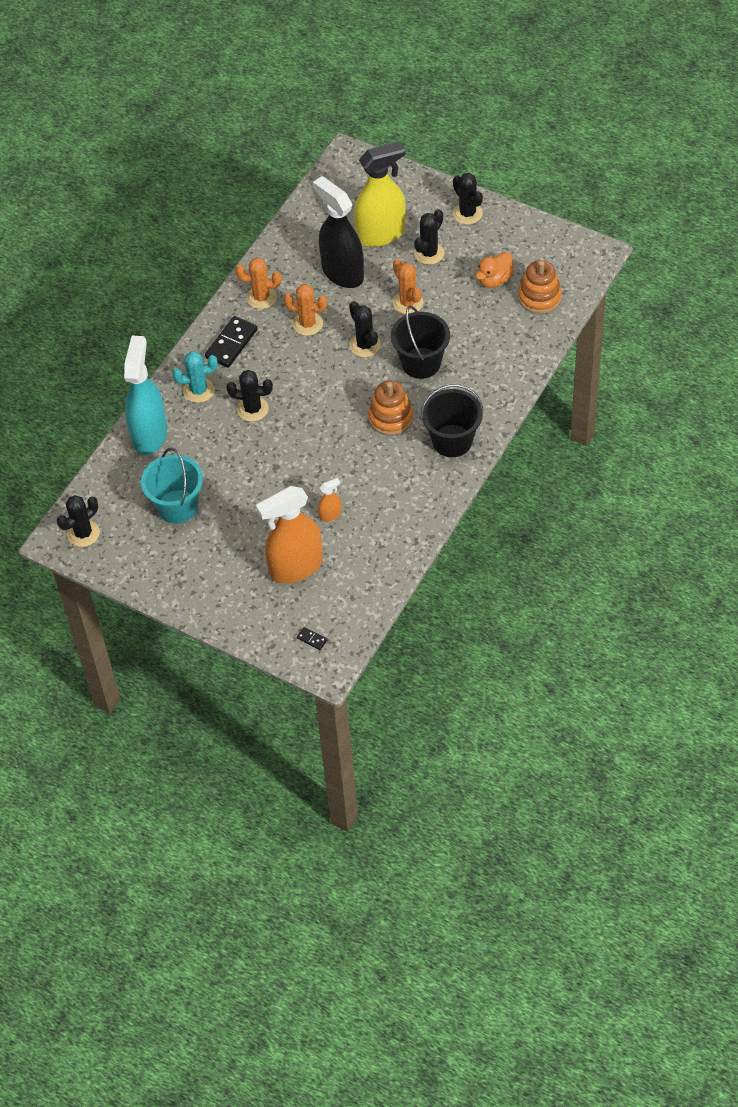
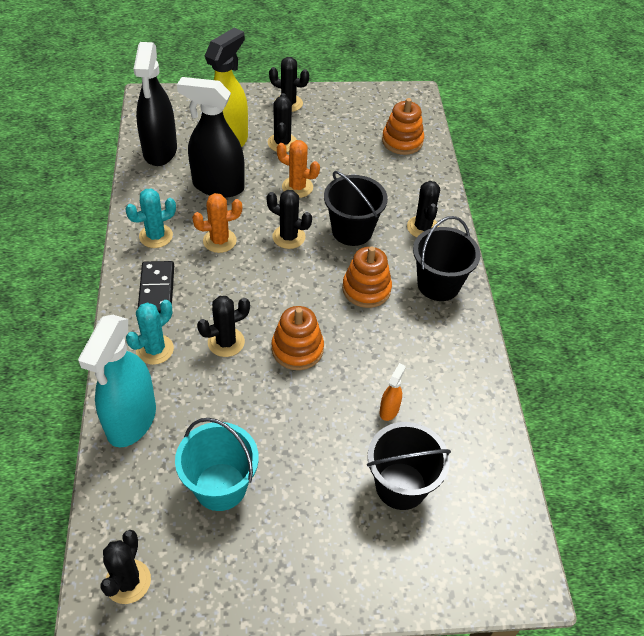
camera: 40 degrees left, 5 degrees down
turquoise spray bottle [124,336,167,455] -> turquoise spray bottle turned 135 degrees counterclockwise [78,315,156,448]
orange cactus [235,257,281,309] -> turquoise cactus [125,188,176,248]
orange spray bottle [256,486,322,583] -> black bucket [367,422,451,510]
black domino [297,627,327,650] -> none
orange duck [476,252,514,288] -> none
none -> black spray bottle [133,42,177,166]
none -> orange stacking toy [271,306,324,370]
none -> black cactus [407,181,440,238]

